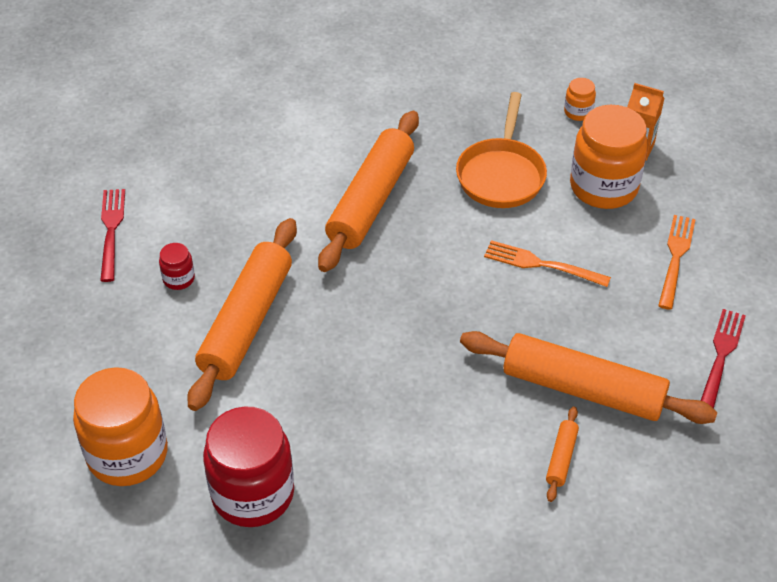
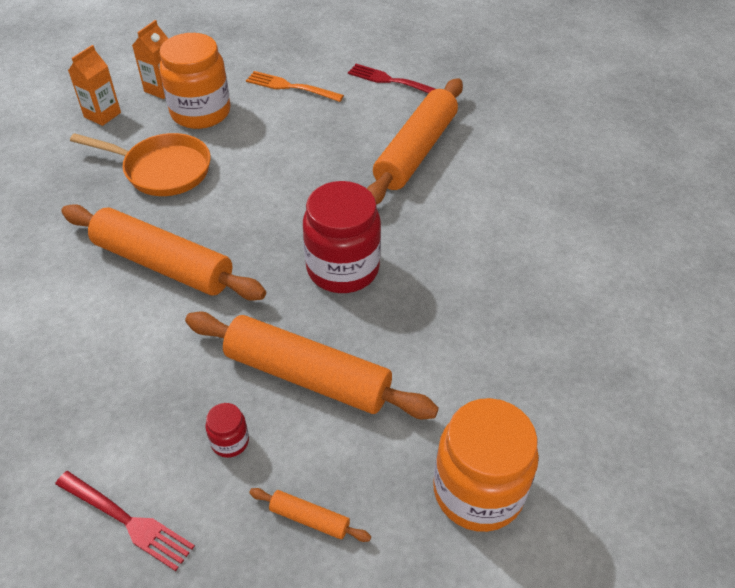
camera: 85 degrees left, 0 degrees up
red fork [100,189,125,282] -> red fork turned 150 degrees counterclockwise [55,471,195,571]
red jar [203,407,294,527] -> red jar moved to [303,181,381,293]
orange fork [484,240,611,287] -> none
orange rolling pin [546,407,579,502] -> orange rolling pin moved to [249,488,371,542]
orange jar [564,78,596,121] -> orange carton [68,45,121,126]

